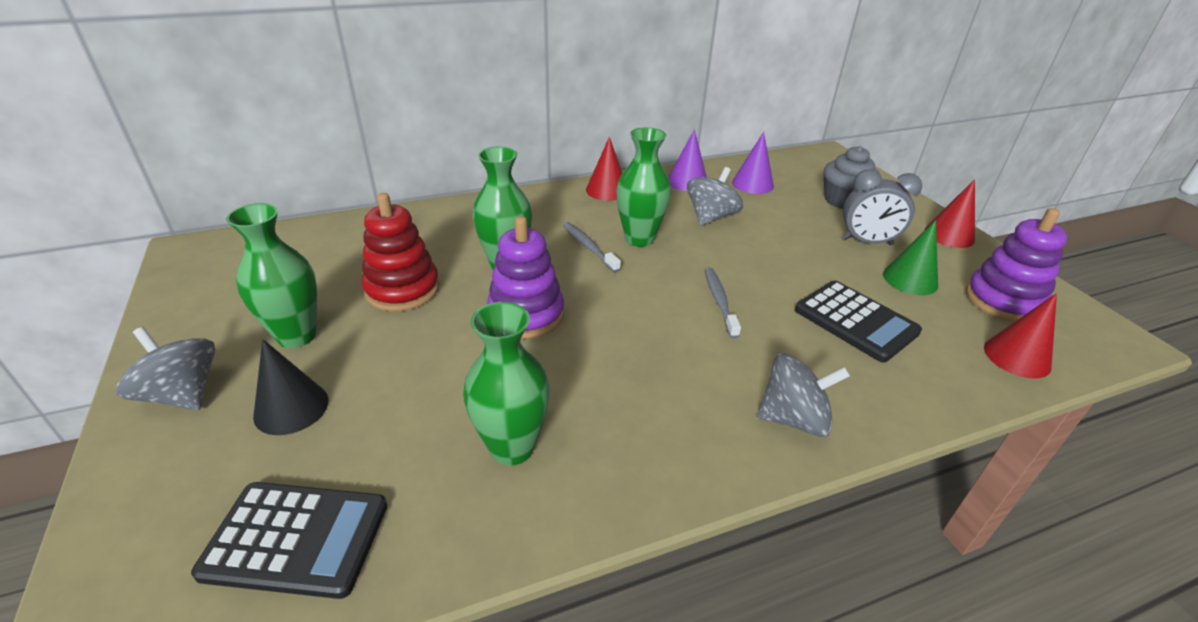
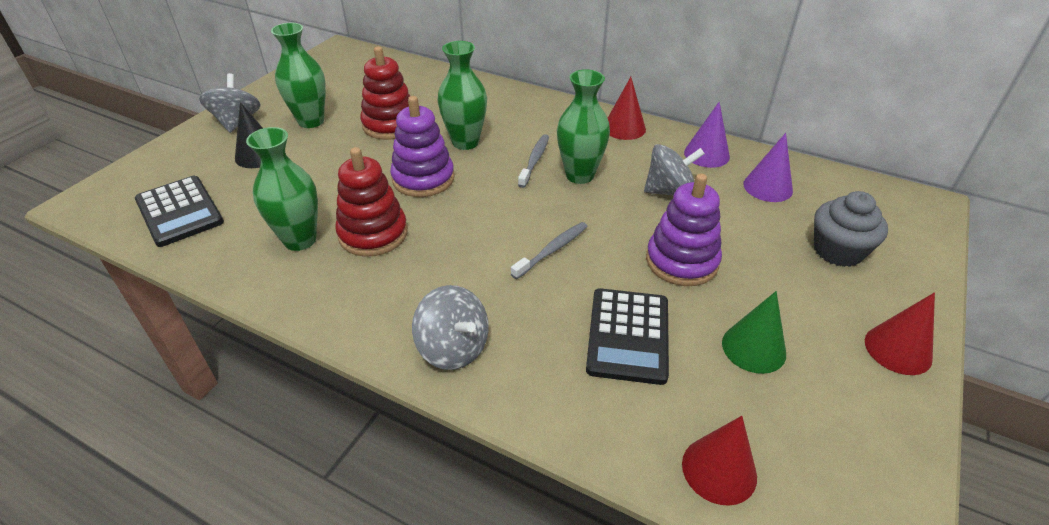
camera: 50 degrees right, 5 degrees up
grey clock [842,169,922,245] -> none
purple stacking toy [966,208,1067,322] -> purple stacking toy moved to [646,173,722,286]
none -> red stacking toy [336,147,408,257]

